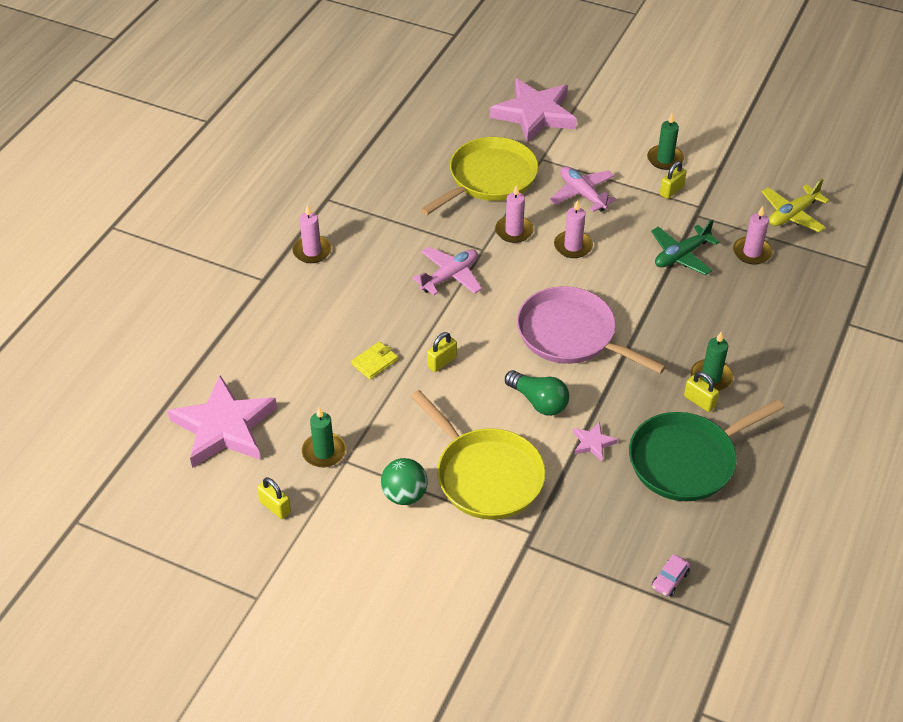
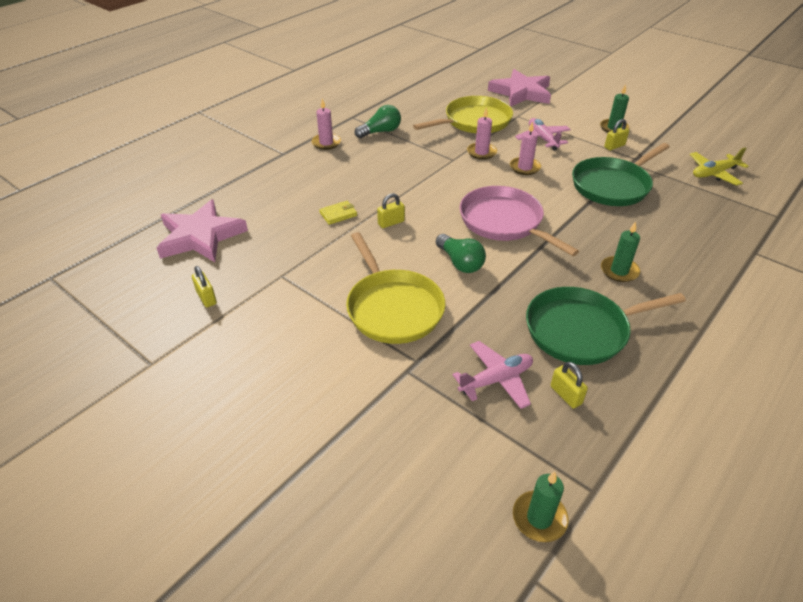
camera: 15 degrees right, 5 degrees down
green candle [302,407,346,468] -> green candle moved to [513,471,569,542]
green ball [381,458,428,505] -> none
pink plane [413,247,482,295] -> pink plane moved to [453,341,533,409]
pink star [573,422,618,461] -> none
green plane [651,219,719,275] -> green pan [572,143,669,206]
pink car [652,555,690,597] -> none
yellow padlock [684,372,719,412] -> yellow padlock moved to [551,362,588,409]
pink candle [733,206,773,265] -> none
none -> green light bulb [354,105,401,138]

